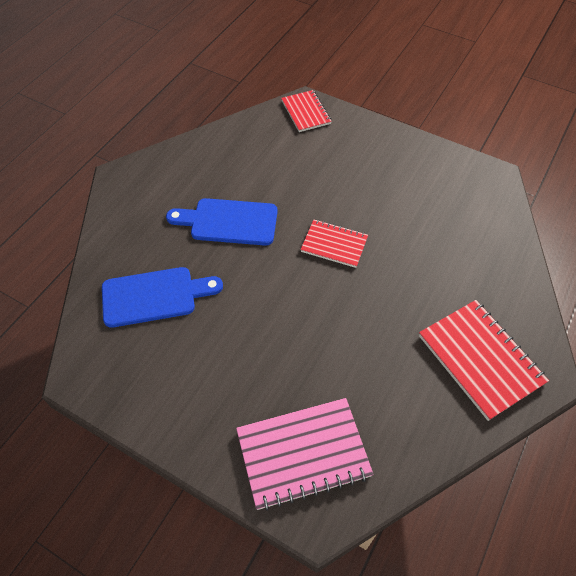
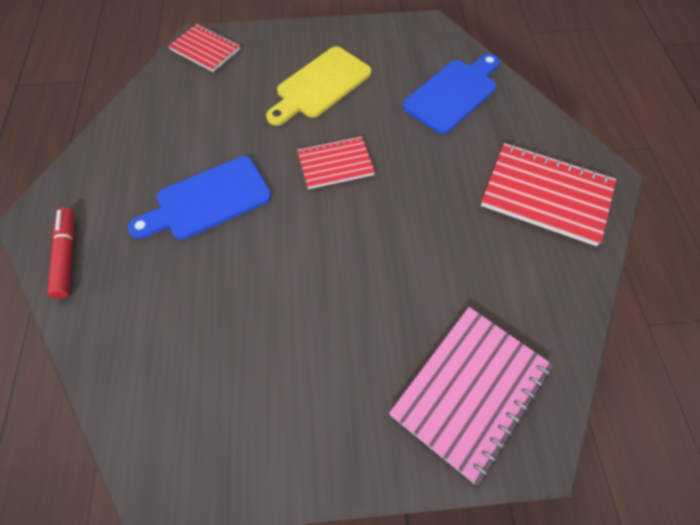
camera: 35 degrees left, 5 degrees up
blue cutting board [102,267,223,328] -> blue cutting board moved to [403,54,499,134]
none -> red marker [47,207,75,299]
none -> yellow cutting board [266,46,371,126]

